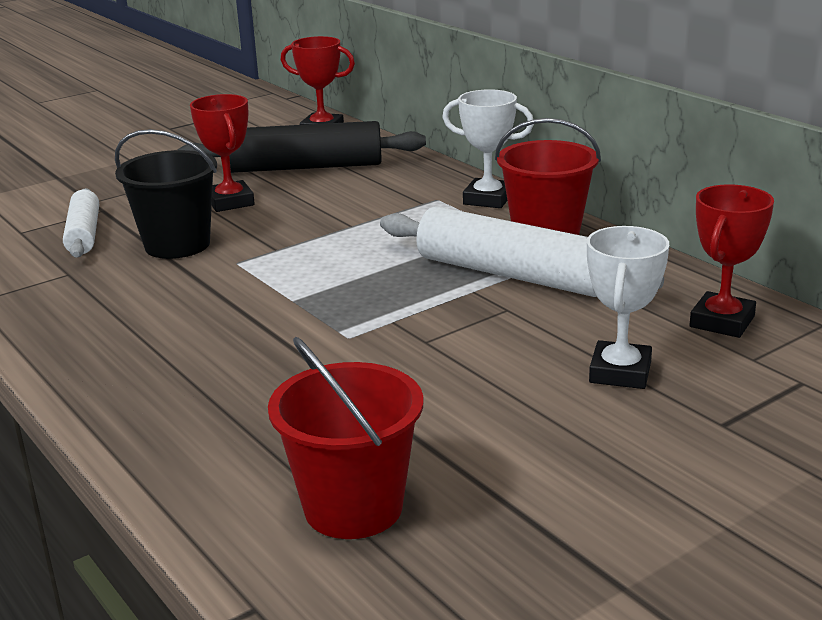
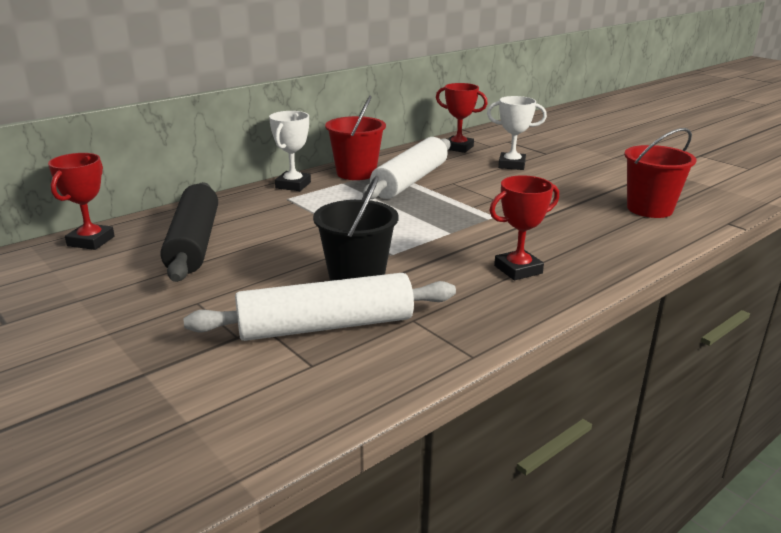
camera: 95 degrees left, 0 degrees up
white rolling pin [63,188,99,258] -> white rolling pin [183,273,456,341], size x1.68
red trophy [190,94,255,212] -> red trophy moved to [489,175,559,280]

